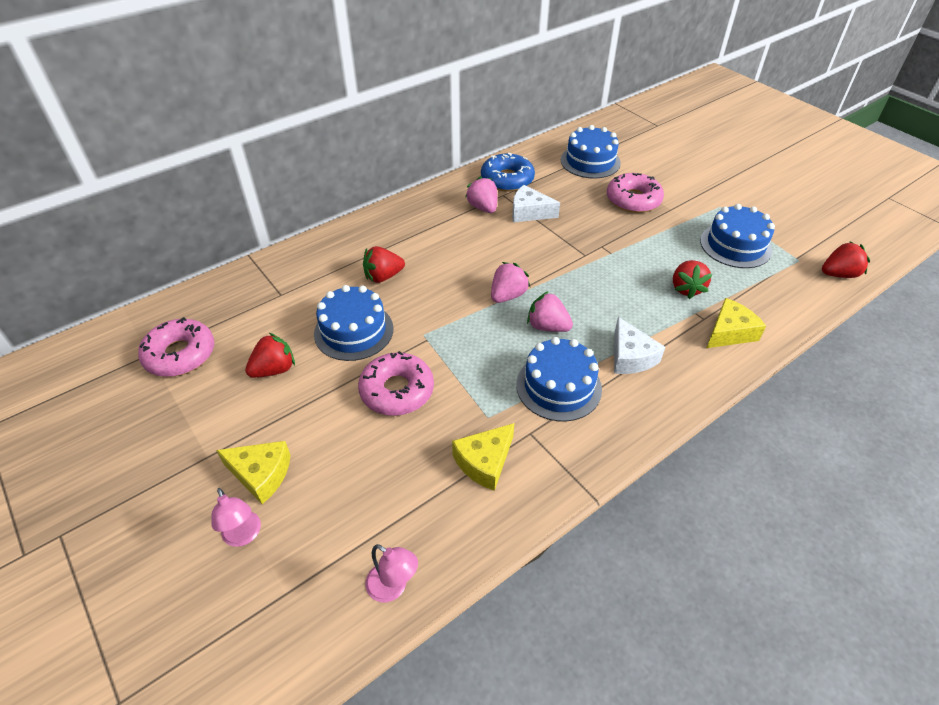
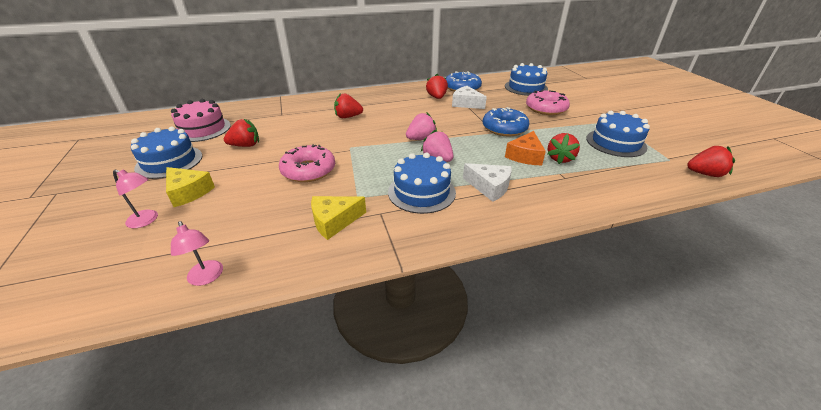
camera: 20 degrees right, 10 degrees down
pink donut [138,317,214,377] -> pink cake [171,99,231,142]
pink lamp [211,488,261,547] -> pink lamp turned 60 degrees counterclockwise [113,169,158,228]
blue cake [314,285,393,361] -> blue cake moved to [131,126,202,179]
pink strawberry [465,176,497,213] -> red strawberry [426,74,448,99]
white cheese [614,317,665,374] -> white cheese turned 60 degrees counterclockwise [463,163,512,202]
yellow cheese [707,298,766,348] -> none
none -> blue donut [483,107,530,137]
none -> orange cheese [505,131,546,165]

